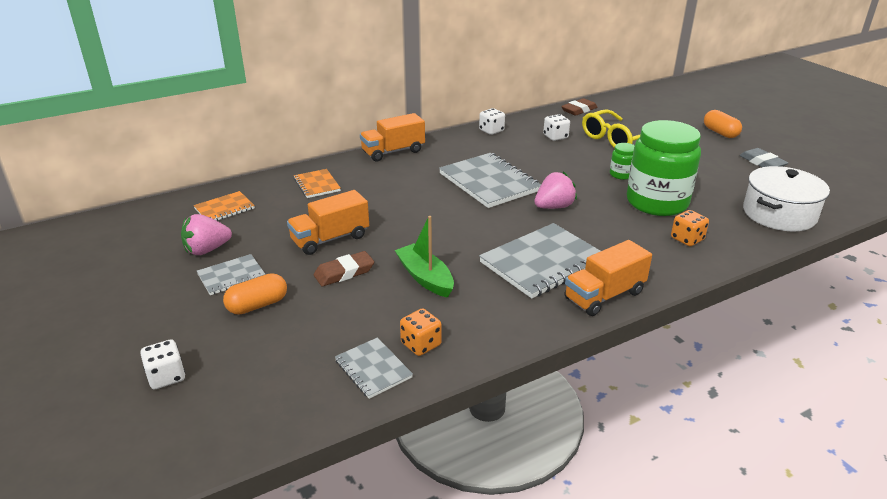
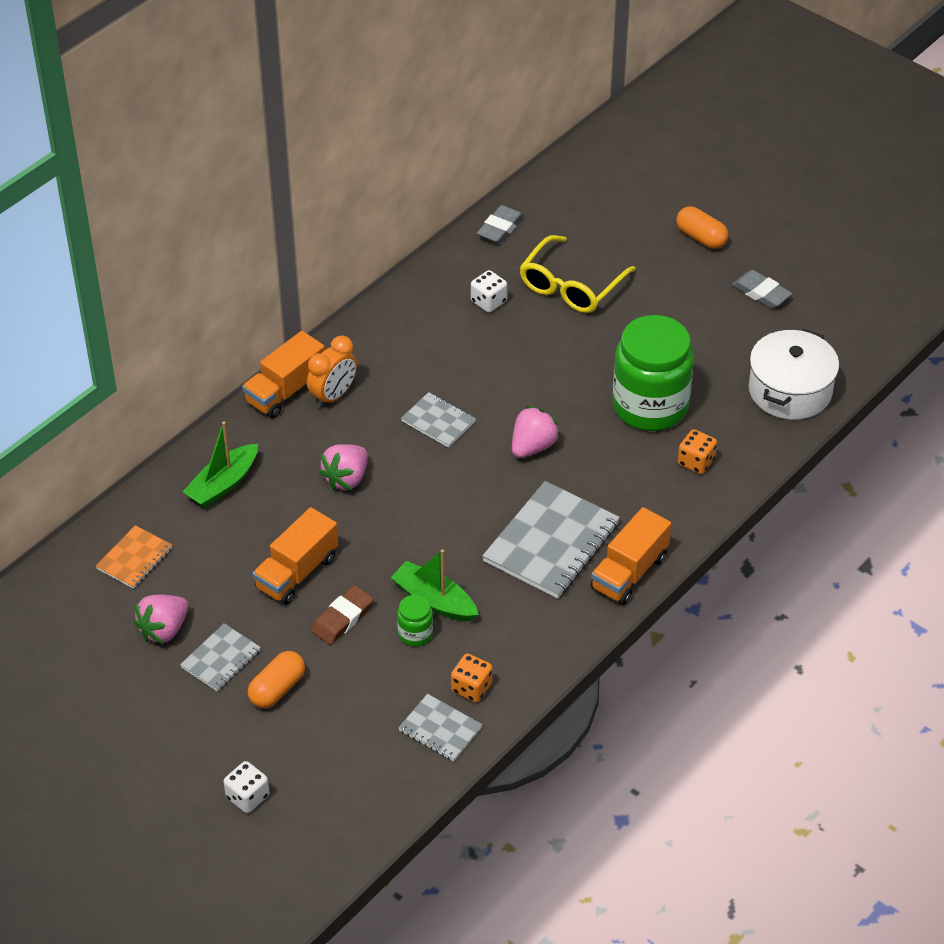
camera: 20 degrees left, 15 degrees up
orange notebook [294,169,341,198] -> green boat [183,422,258,508]
grey notebook [439,153,541,208] -> grey notebook [401,392,476,448], size x0.53
white dice [479,108,505,135] -> none
brown eraser [561,98,597,116] -> grey eraser [477,205,524,244]
green jar [610,143,635,180] -> green jar moved to [397,595,433,646]
none -> orange clock [307,336,357,408]
none -> pink strawberry [319,444,368,490]

